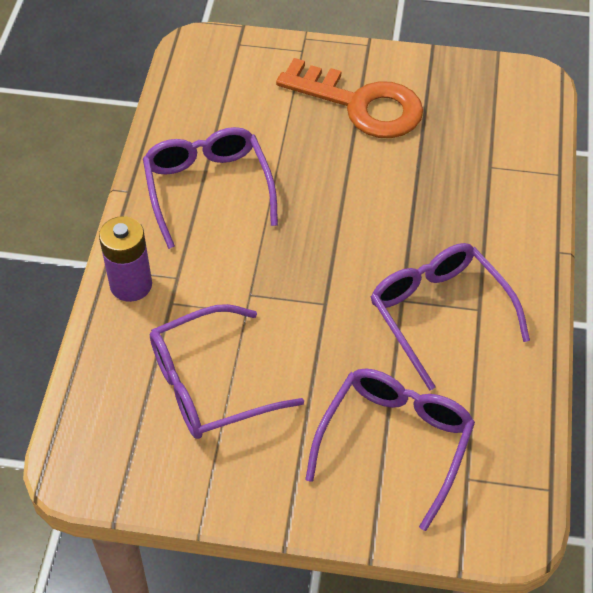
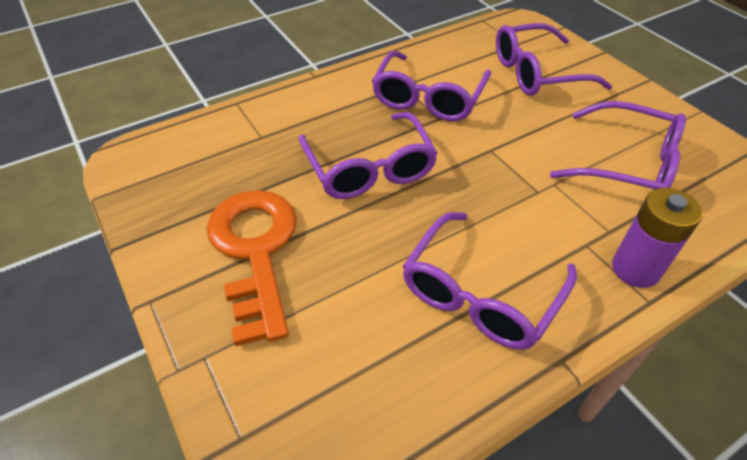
camera: 130 degrees left, 5 degrees down
none -> purple glasses [299,112,438,199]

